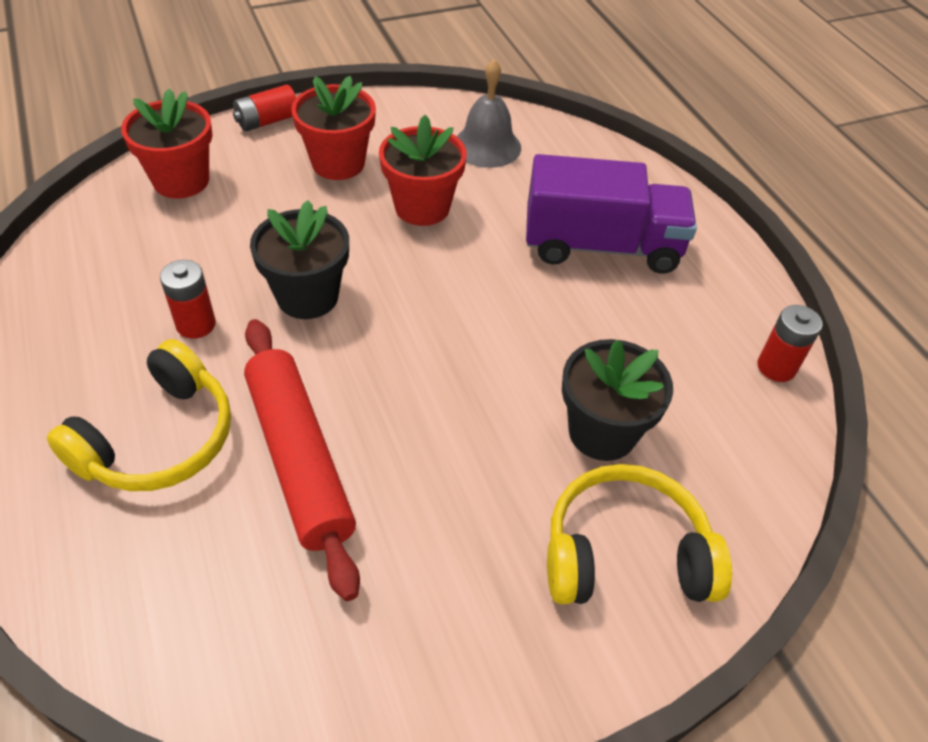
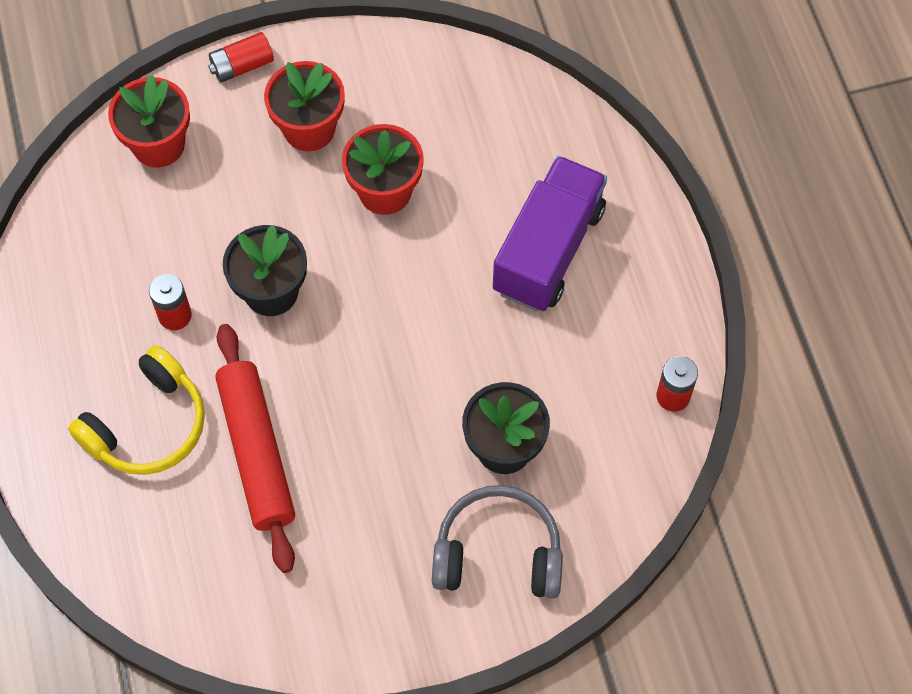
camera: 10 degrees right, 15 degrees up
grey bell [456,59,521,168] -> none
purple truck [526,154,697,274] -> purple truck turned 75 degrees counterclockwise [493,156,607,311]
yellow headphones [547,464,732,604] -> grey headphones [432,485,563,599]

